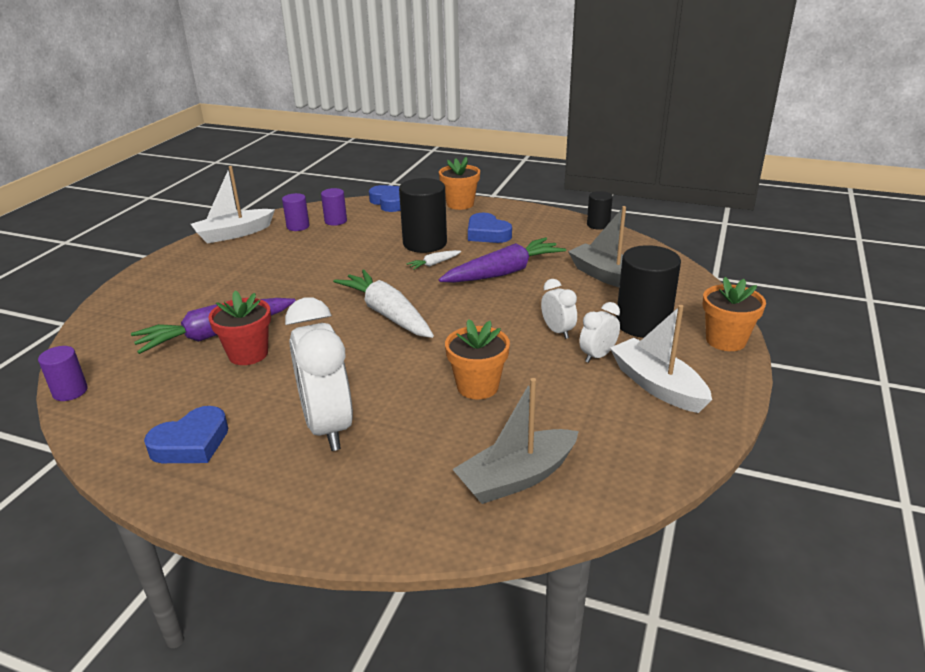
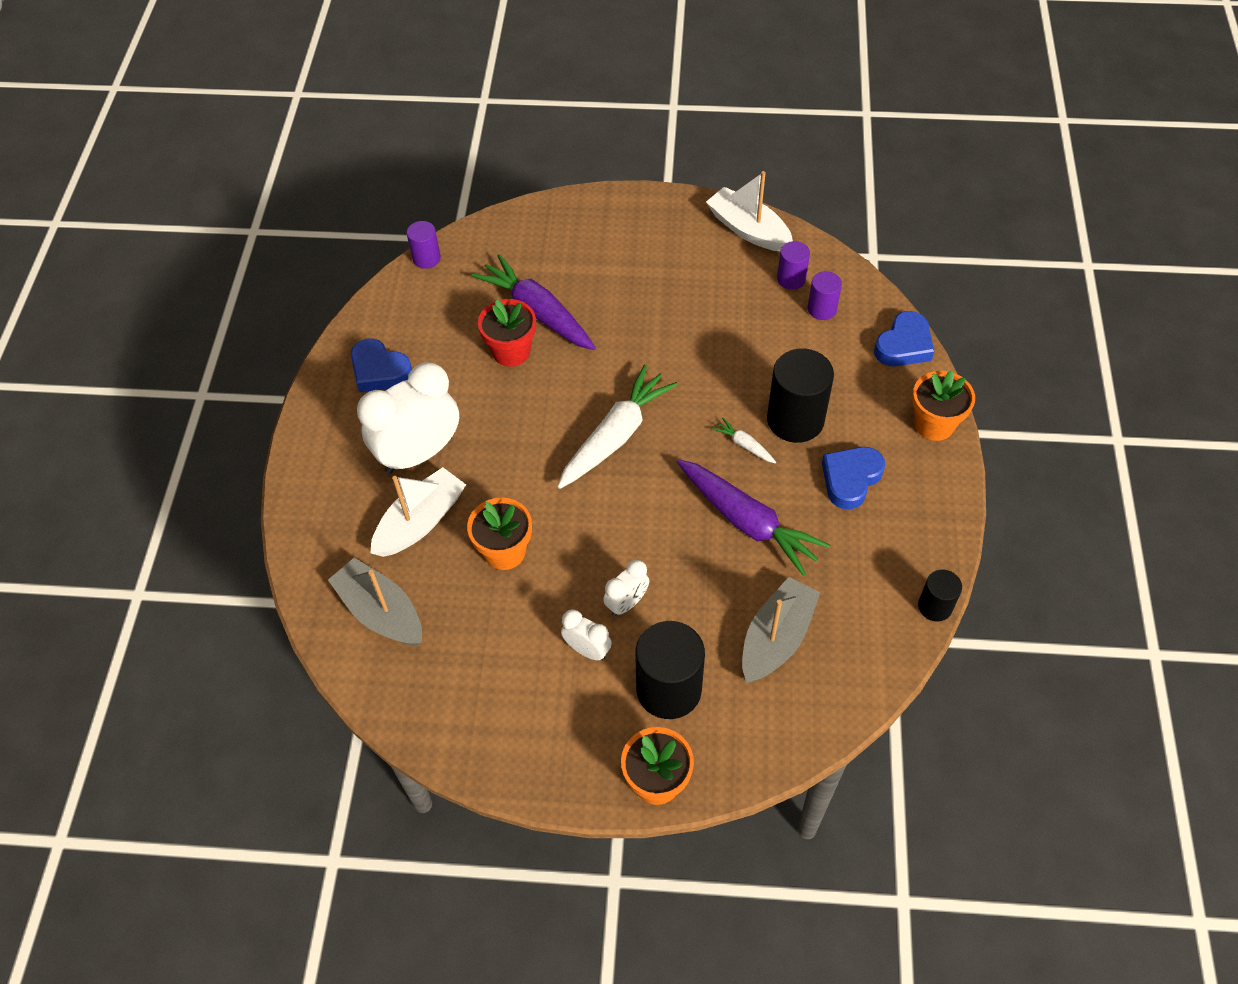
camera: 75 degrees right, 25 degrees up
white boat [610,305,712,413] -> white boat moved to [370,467,466,557]

